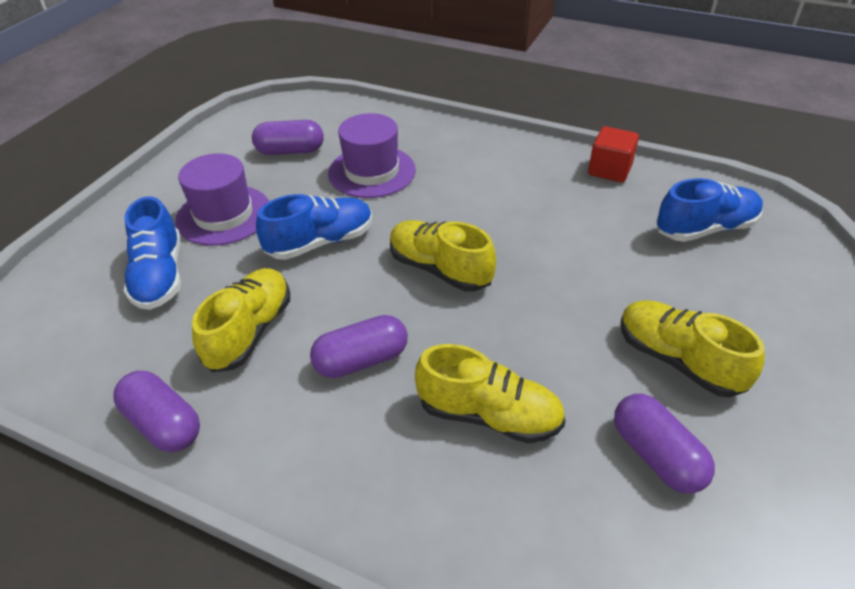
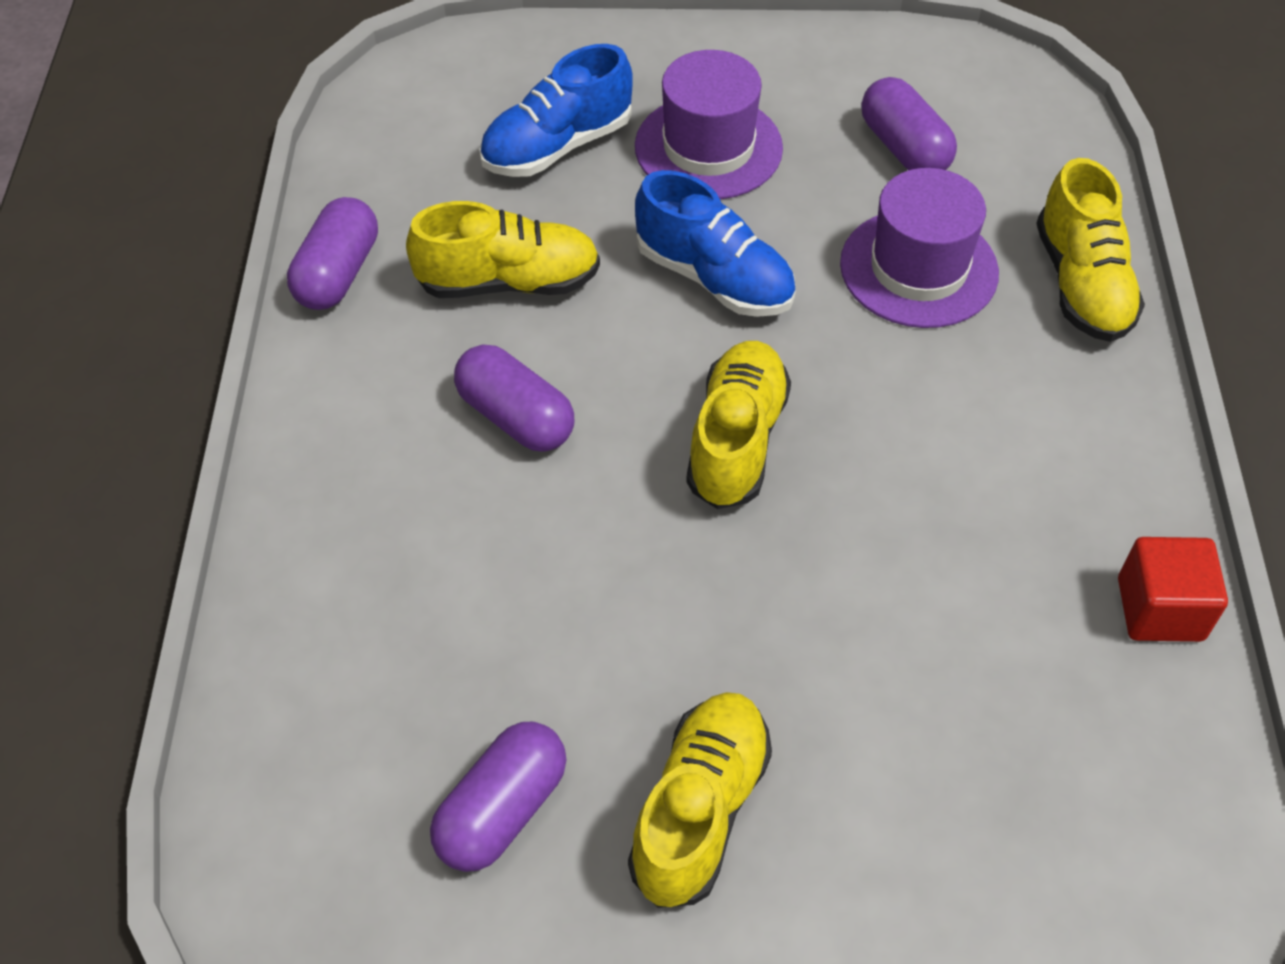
camera: 65 degrees right, 10 degrees up
yellow shoe [415,344,565,444] -> yellow shoe moved to [1036,158,1145,342]
blue shoe [656,178,763,242] -> none

